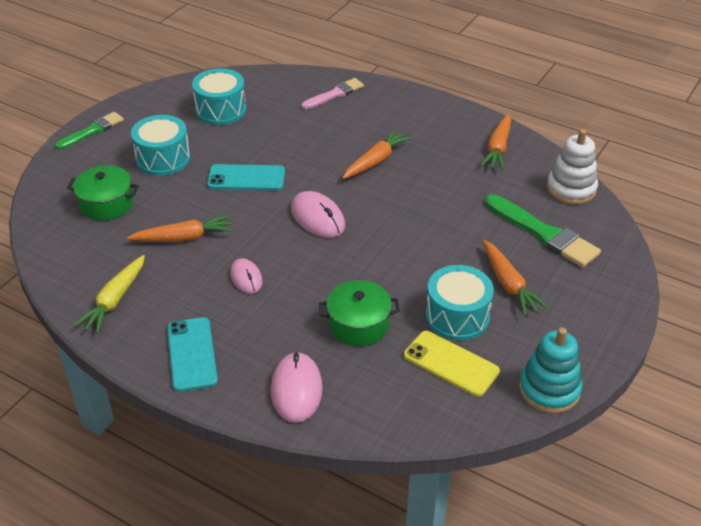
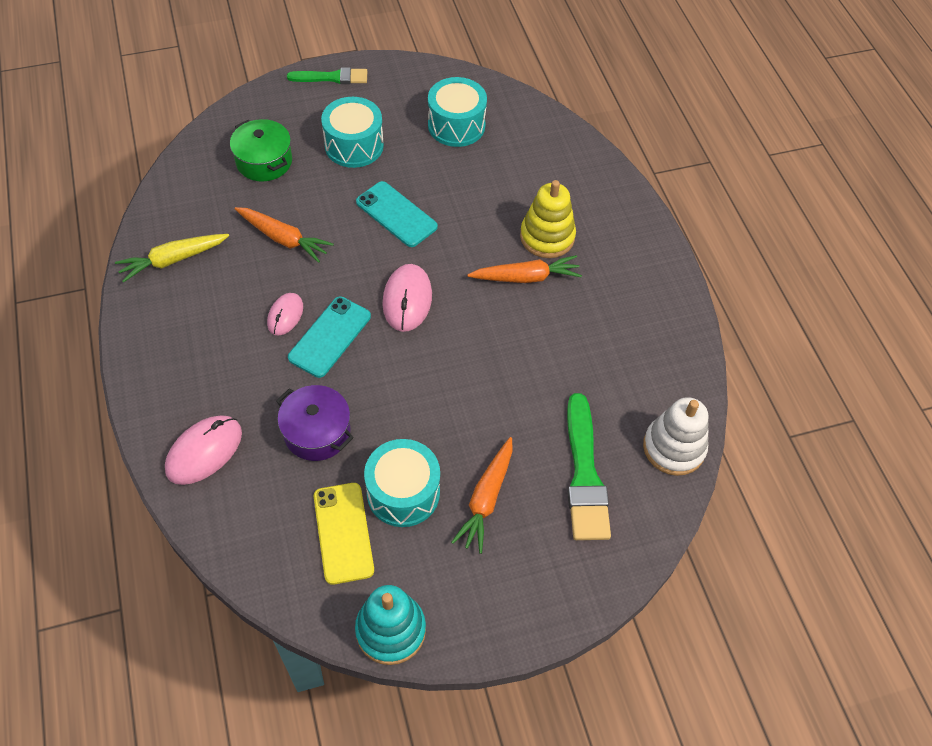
camera: 40 degrees right, 15 degrees up
turquoise phone [167,317,218,392] -> turquoise phone moved to [288,296,371,378]
pink brush [301,78,364,109] -> none
green pot [319,280,400,346] -> purple pot [276,385,354,461]
orange carrot [480,113,511,170] -> none
none -> yellow stacking toy [520,180,576,258]

